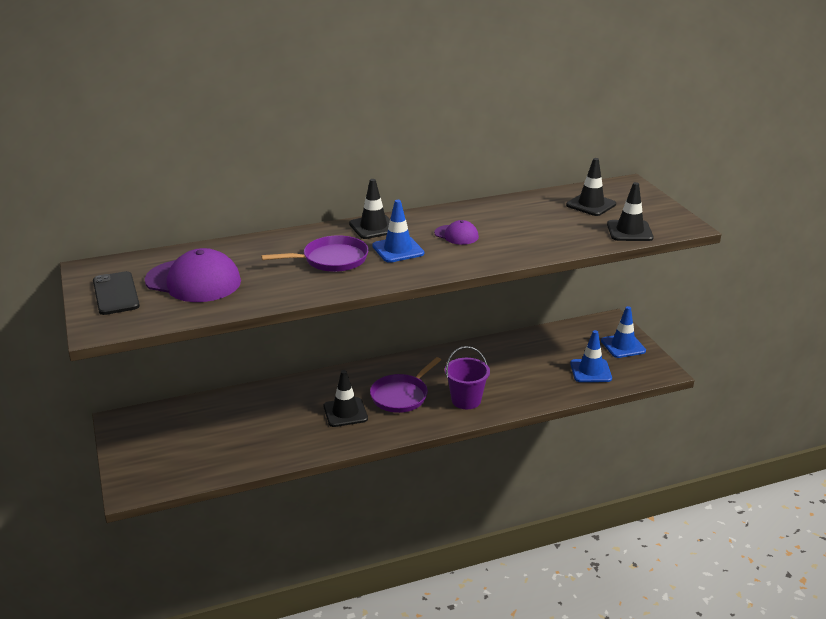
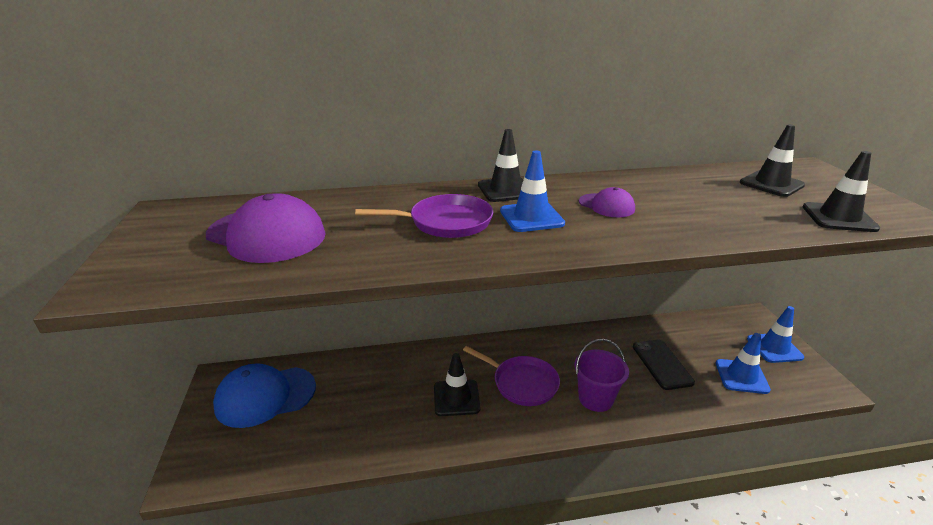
camera: 10 degrees right, 0 degrees up
black phone [93,271,140,315] -> black phone moved to [633,340,695,390]
purple pan [370,357,441,413] -> purple pan turned 105 degrees counterclockwise [463,346,560,406]
none -> blue cap [213,363,316,428]

